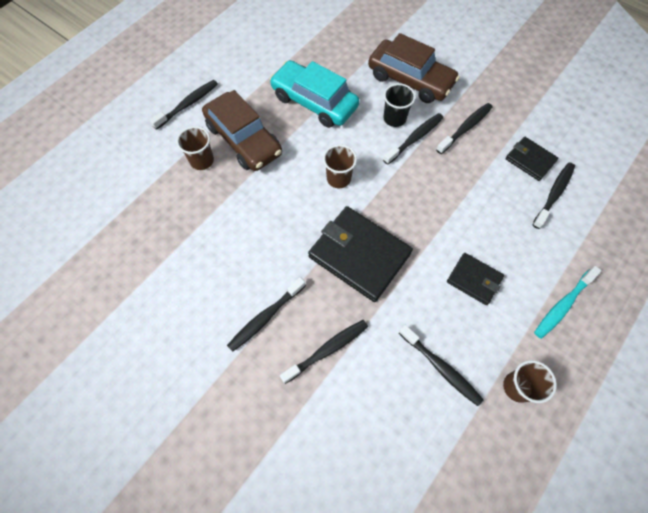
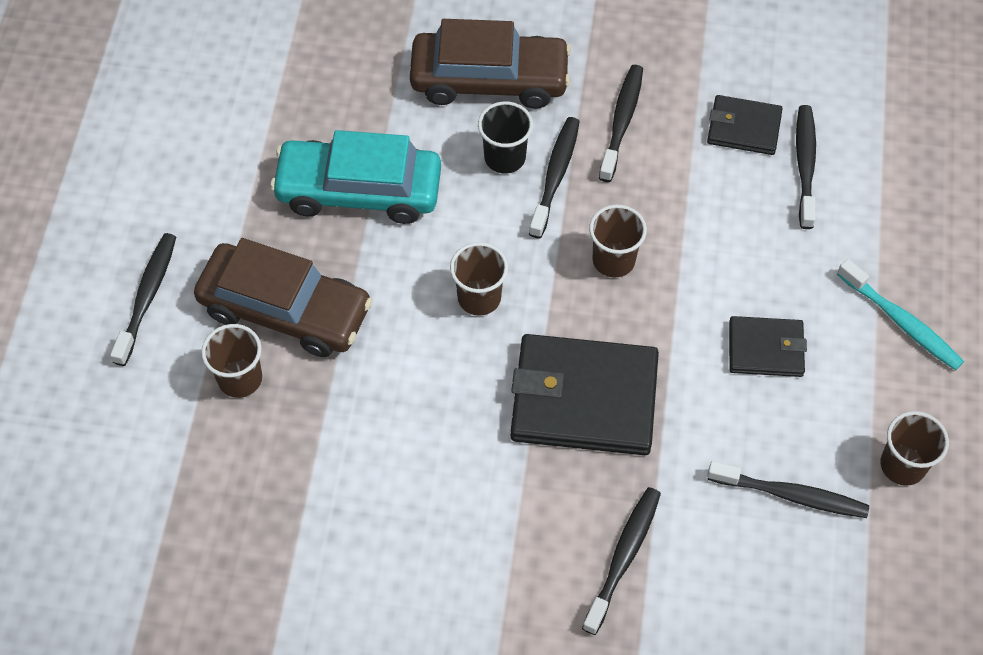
camera: 30 degrees left, 5 degrees down
black toothbrush [227,277,306,352] -> none
turquoise toothbrush [534,266,601,339] -> turquoise toothbrush turned 60 degrees counterclockwise [837,259,964,370]
none -> brown cup [589,205,647,278]

